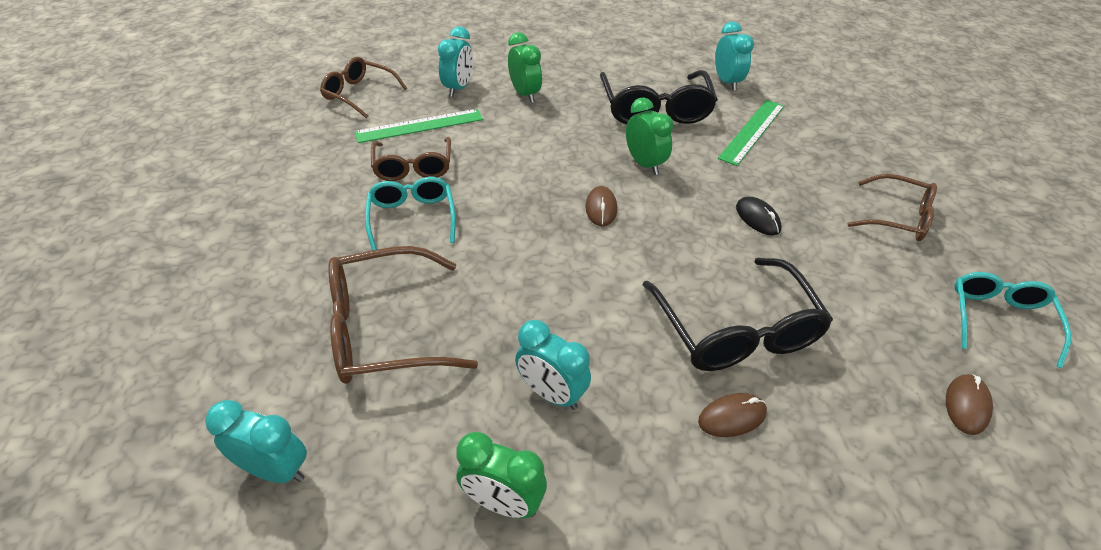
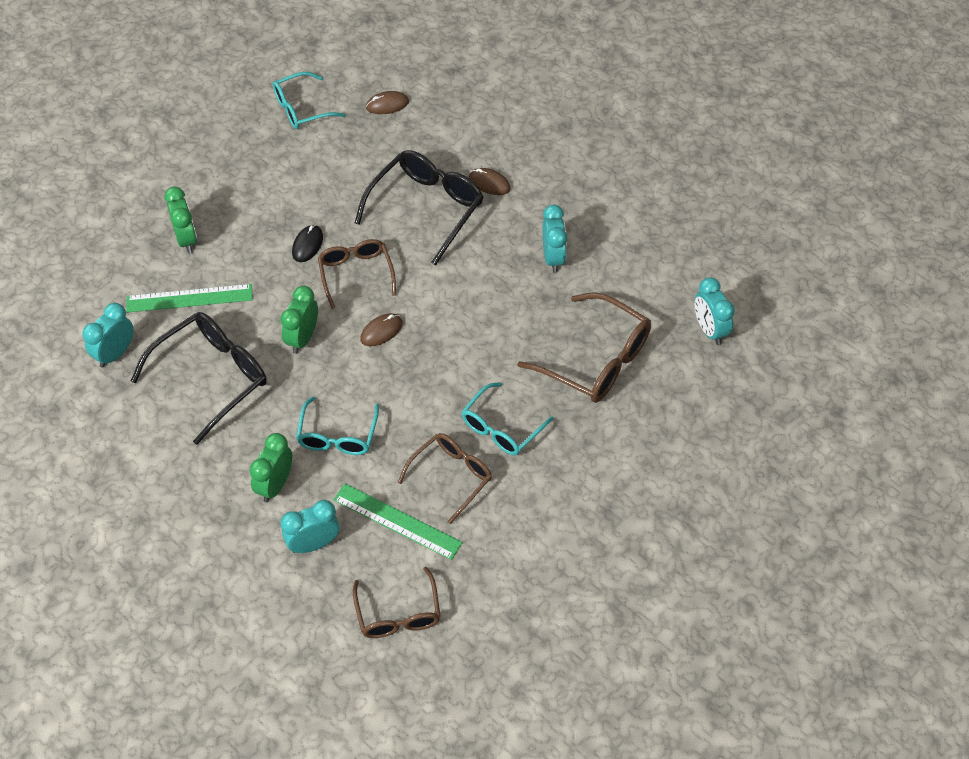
camera: 130 degrees left, 10 degrees up
green clock [456,432,547,518] -> green clock moved to [164,187,197,253]
brown glasses [848,174,937,241] -> brown glasses moved to [318,239,396,309]
none -> turquoise glasses [296,396,379,455]

